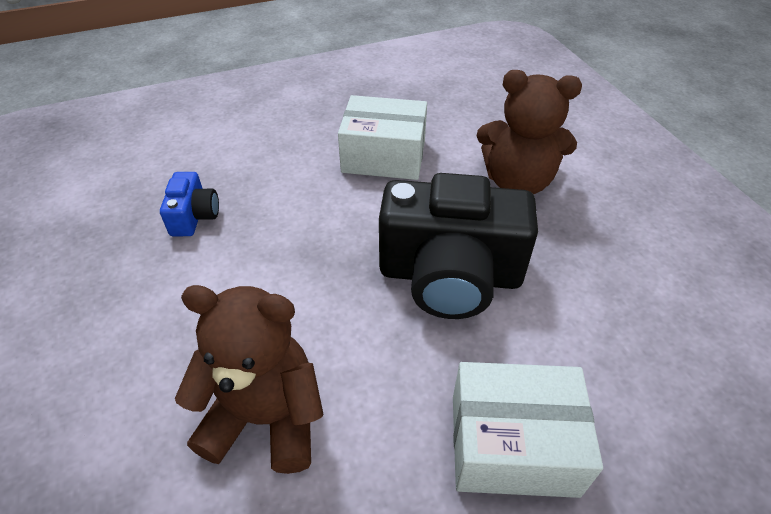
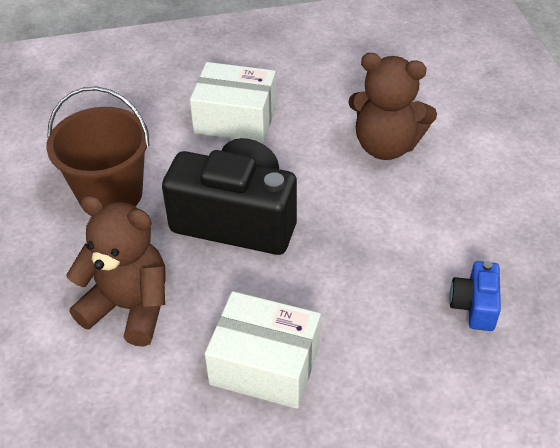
camera: 170 degrees left, 0 degrees up
none -> brown bucket [46,86,150,207]

